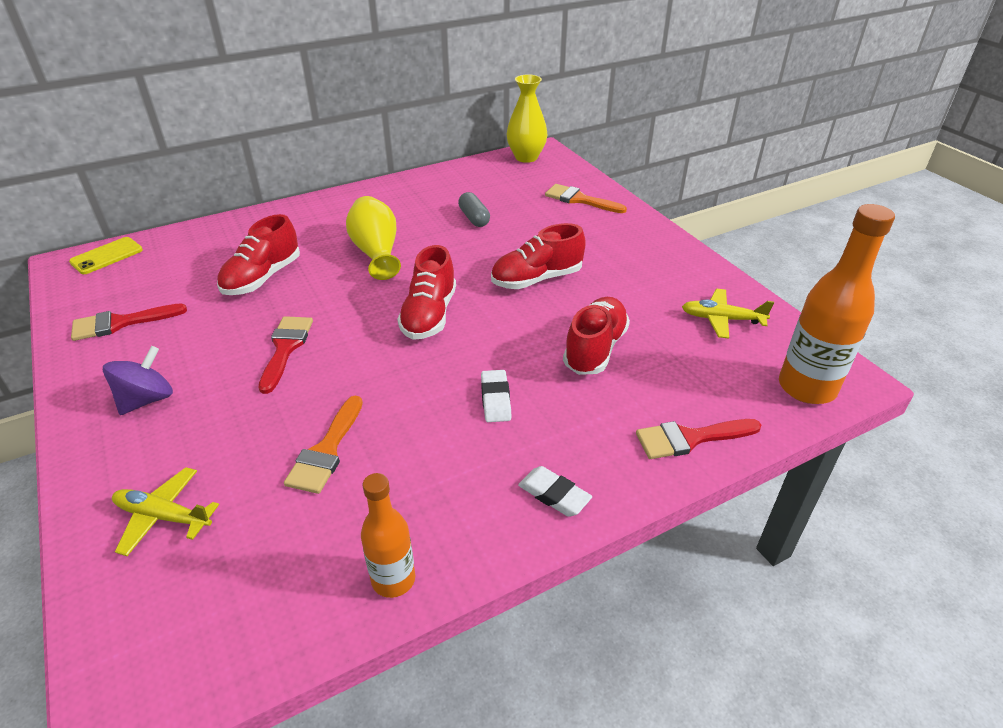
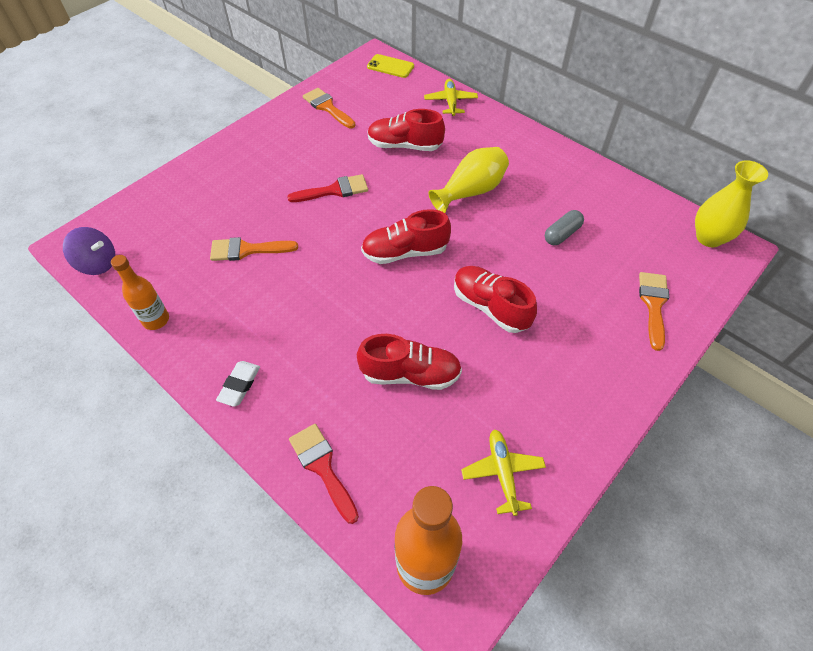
camera: 70 degrees right, 15 degrees up
red brush [71,303,187,341] -> orange brush [303,88,355,129]
purple spinning top [103,346,173,415] -> purple spinning top moved to [63,227,115,275]
yellow plane [112,467,219,556] -> yellow plane moved to [424,79,478,116]
white eraser [481,370,512,422] -> none

